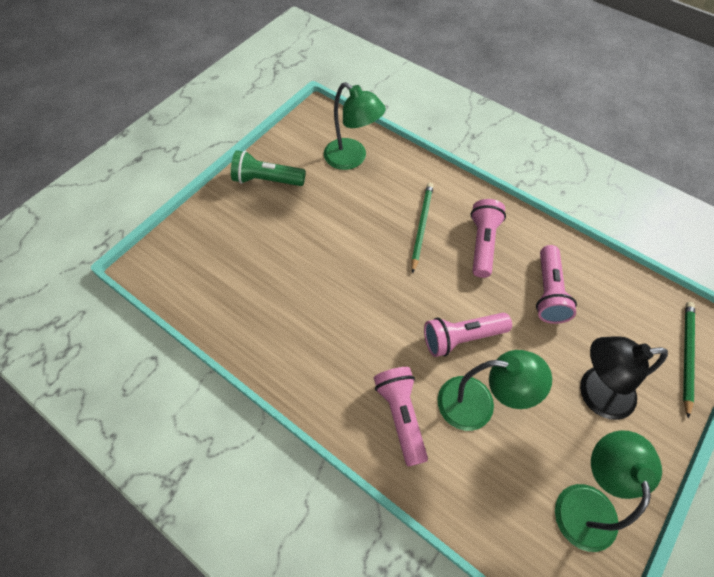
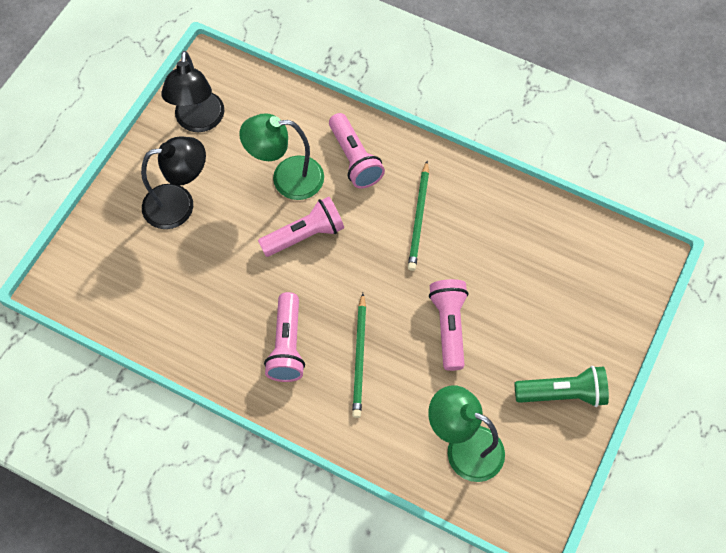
camera: 170 degrees right, 5 degrees up
pink flashlight [536,245,577,324] -> pink flashlight moved to [429,279,469,371]
green lamp [555,430,662,552] -> black lamp [161,51,224,132]
green pencil [683,302,695,419] -> green pencil moved to [408,161,429,271]

